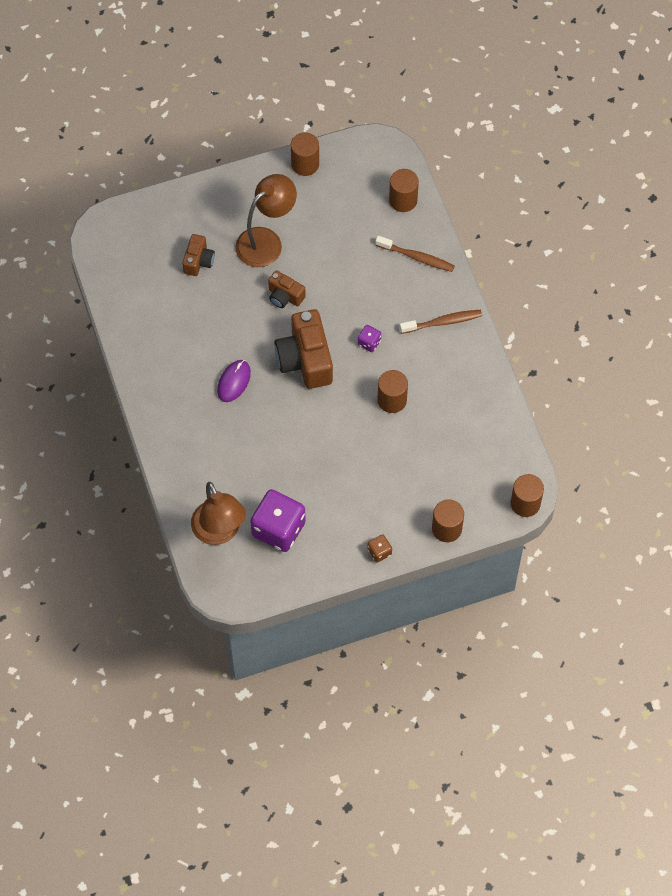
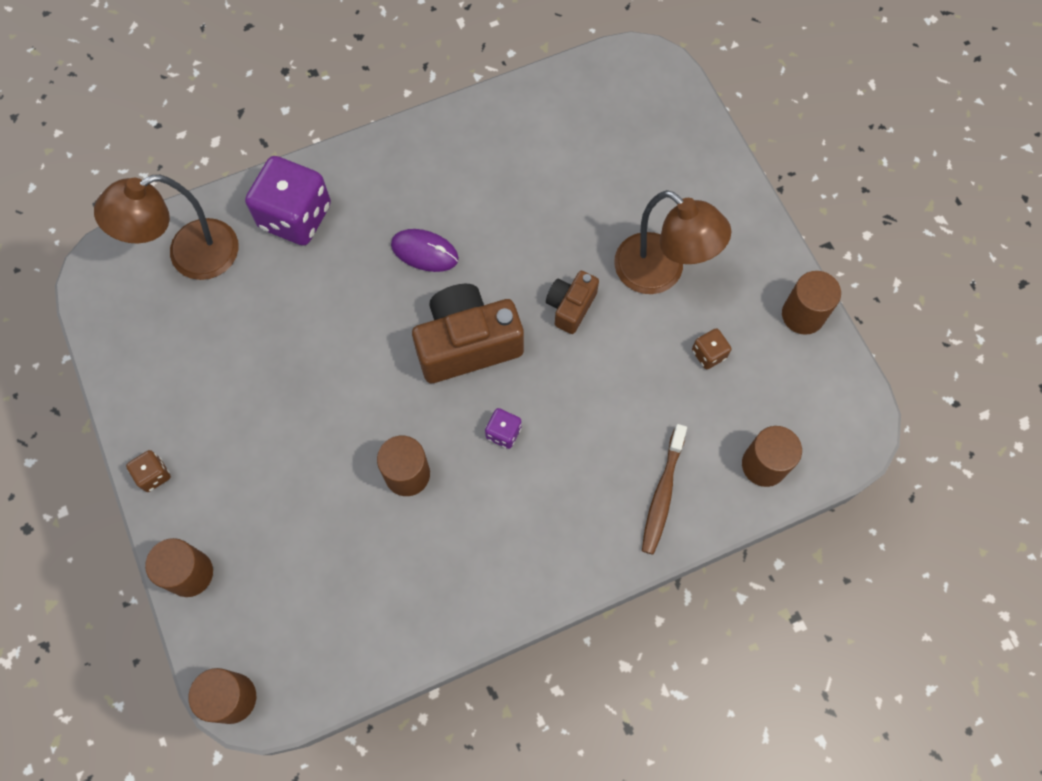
camera: 85 degrees right, 5 degrees up
brown camera [182,234,215,276] -> none
purple dice [250,489,306,552] -> purple dice moved to [245,156,331,246]
brown toothbrush [400,310,482,334] -> none
none -> brown dice [692,328,731,369]

